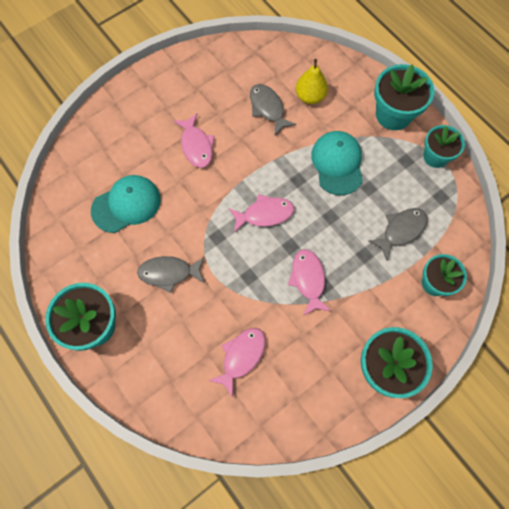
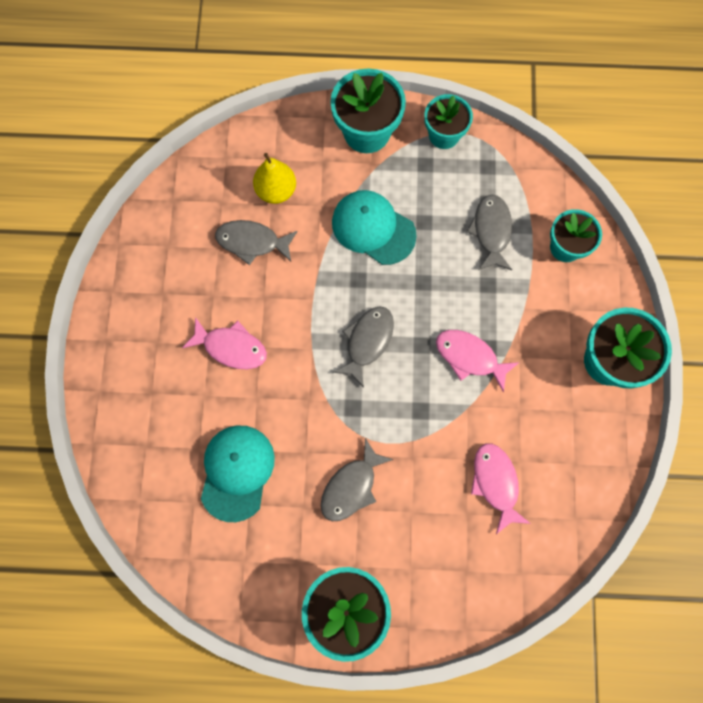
camera: 50 degrees left, 5 degrees up
pink fish [228,194,294,233] -> grey fish [333,306,394,388]

